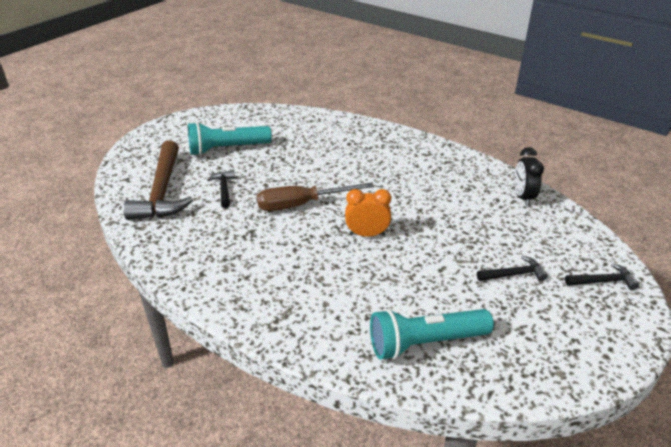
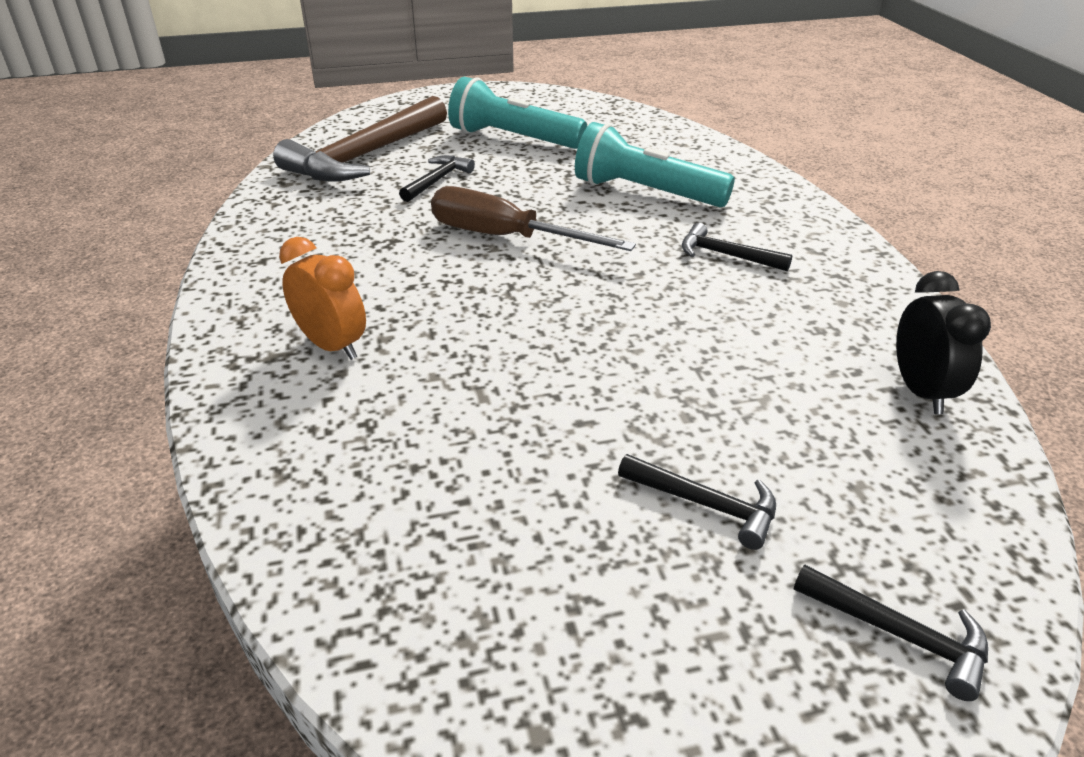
camera: 40 degrees right, 0 degrees up
orange clock [345,189,391,237] -> orange clock moved to [279,237,366,360]
turquoise flashlight [370,309,494,360] -> turquoise flashlight moved to [575,122,735,207]
black clock [515,147,544,206] -> black clock turned 135 degrees clockwise [896,271,991,414]
none -> black hammer [682,223,793,271]

